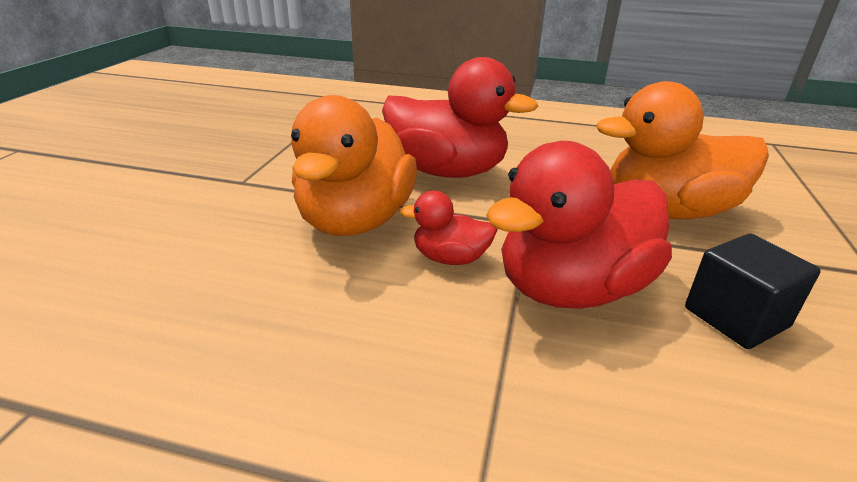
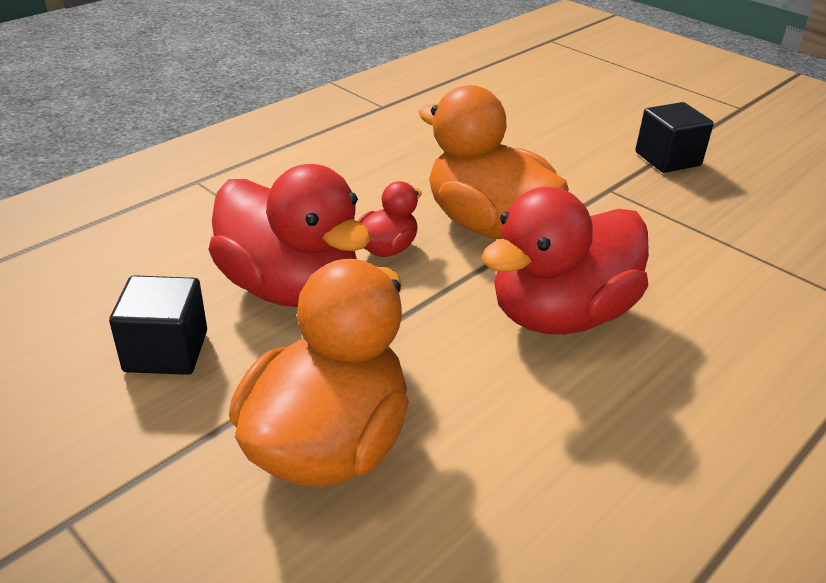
camera: 120 degrees right, 5 degrees up
red duck [486,141,672,309] -> red duck turned 135 degrees clockwise [208,164,371,307]
none -> black cube [635,102,714,173]

